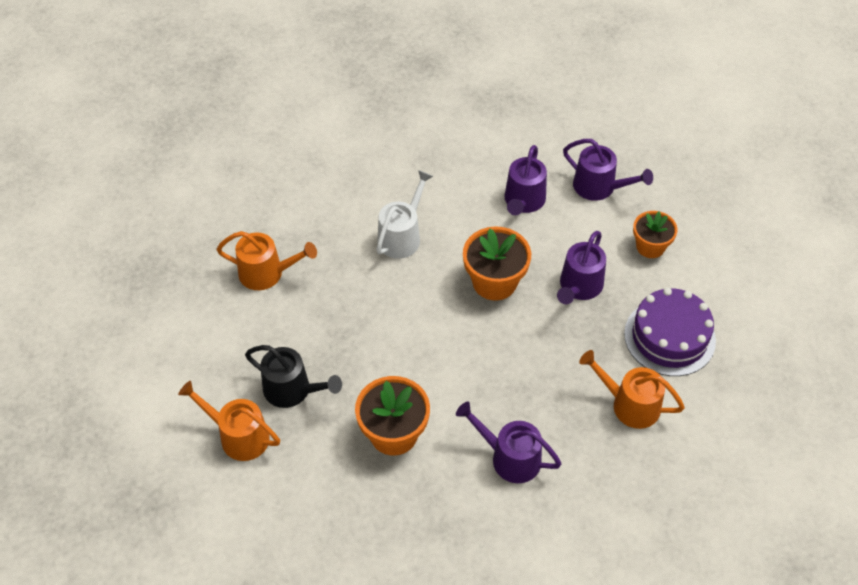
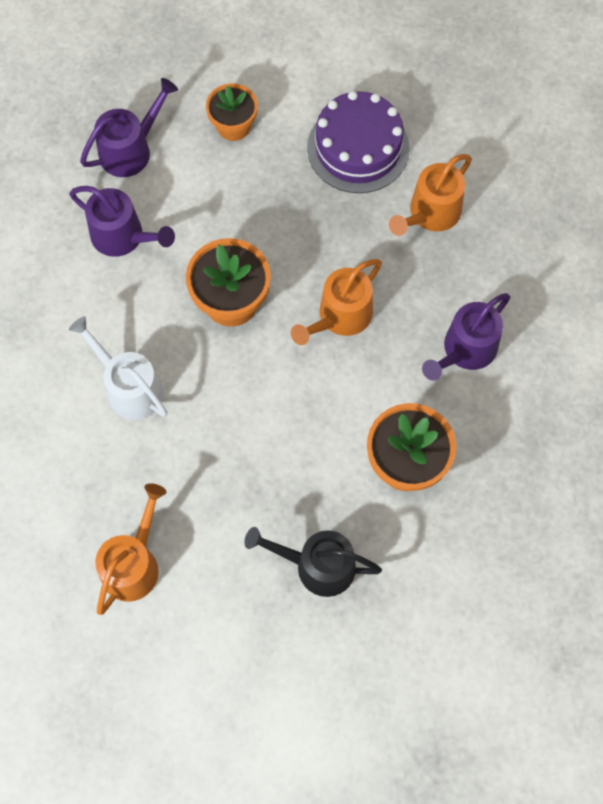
camera: 75 degrees left, 15 degrees up
orange watering can [178,381,280,461] -> orange watering can moved to [291,259,382,345]
black watering can [245,345,342,408] -> black watering can turned 120 degrees counterclockwise [244,527,382,597]
purple watering can [557,231,606,304] -> none

